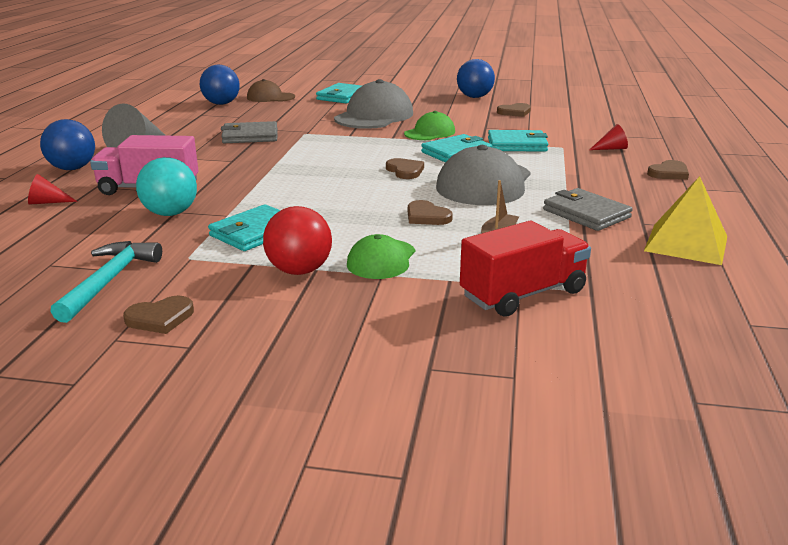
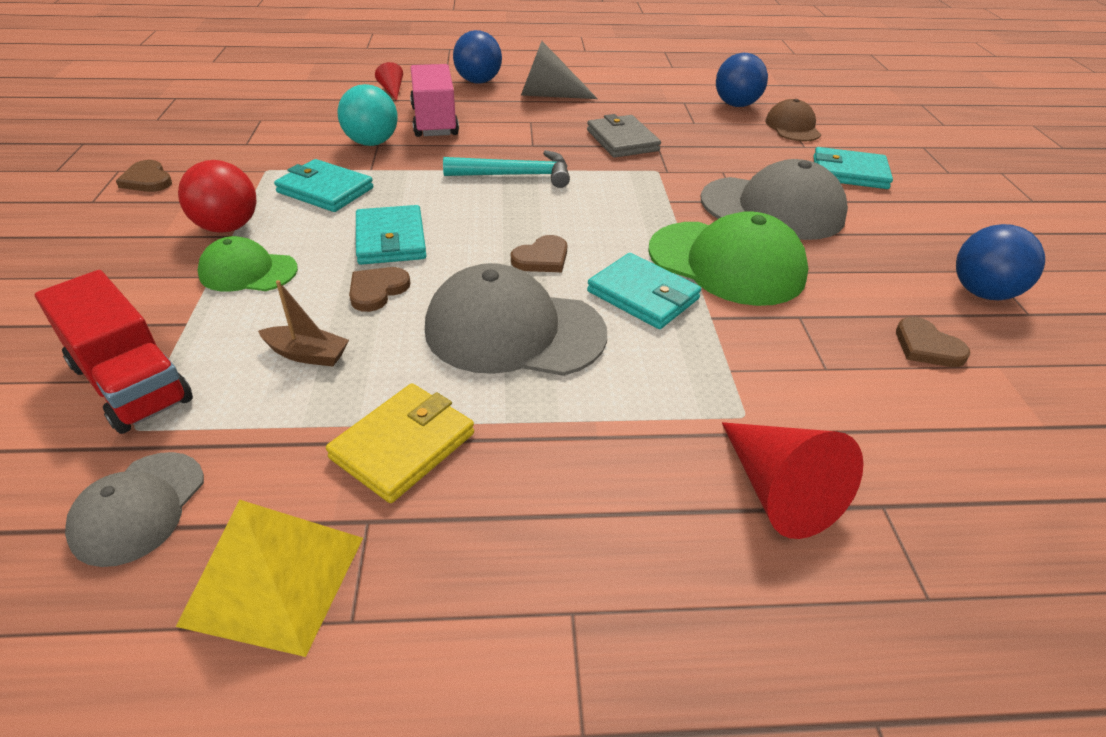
camera: 75 degrees right, 15 degrees up
turquoise hammer [50,241,162,323] -> turquoise hammer moved to [443,150,570,188]
green cap [404,111,455,140] -> green cap [648,211,809,306], size x1.75
turquoise wallet [488,130,548,152] -> turquoise wallet moved to [356,205,426,265]
grey wallet [543,188,633,231] -> yellow wallet [326,383,474,503]
red cone [589,124,628,150] -> red cone [722,422,864,539], size x1.93
brown heart [647,160,689,180] -> none
none -> grey cap [65,452,204,567]

